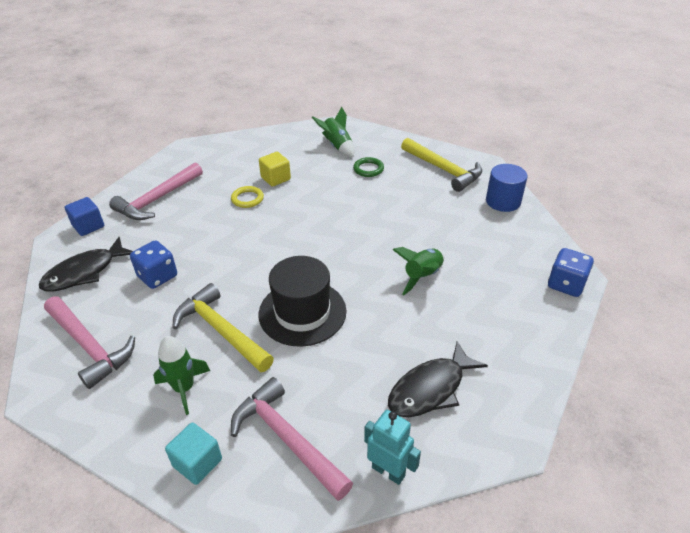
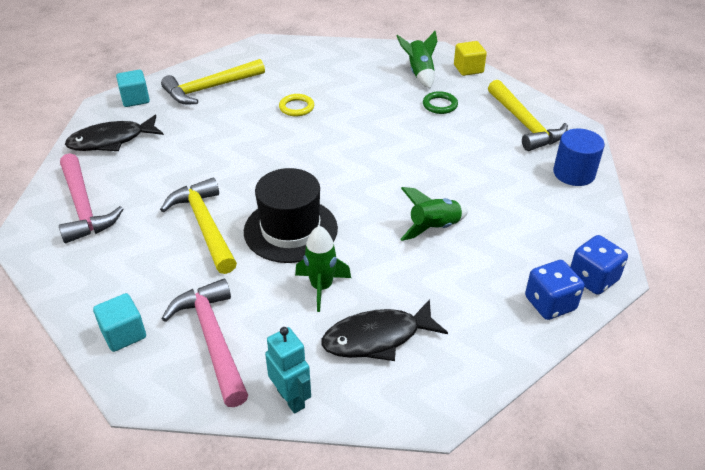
camera: 20 degrees right, 0 degrees up
blue cube [65,197,104,236] -> turquoise cube [116,70,150,107]
pink hammer [109,162,203,220] -> yellow hammer [161,59,265,104]
blue dice [130,240,177,289] -> blue dice moved to [525,260,584,320]
green rocket [153,336,210,415] -> green rocket moved to [295,226,351,312]
yellow cube [259,152,291,187] -> yellow cube moved to [454,41,487,76]

